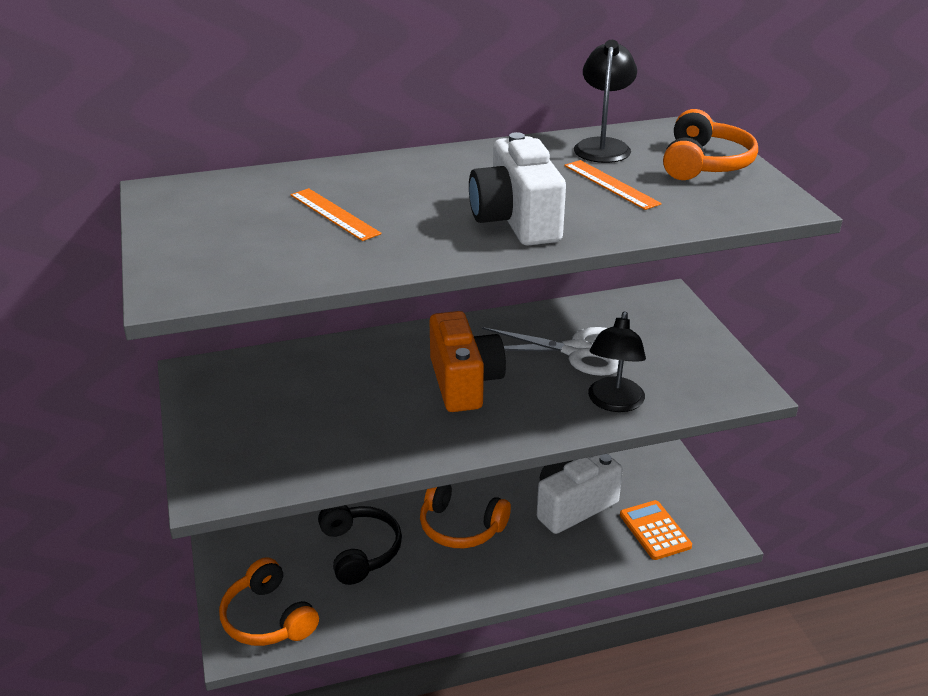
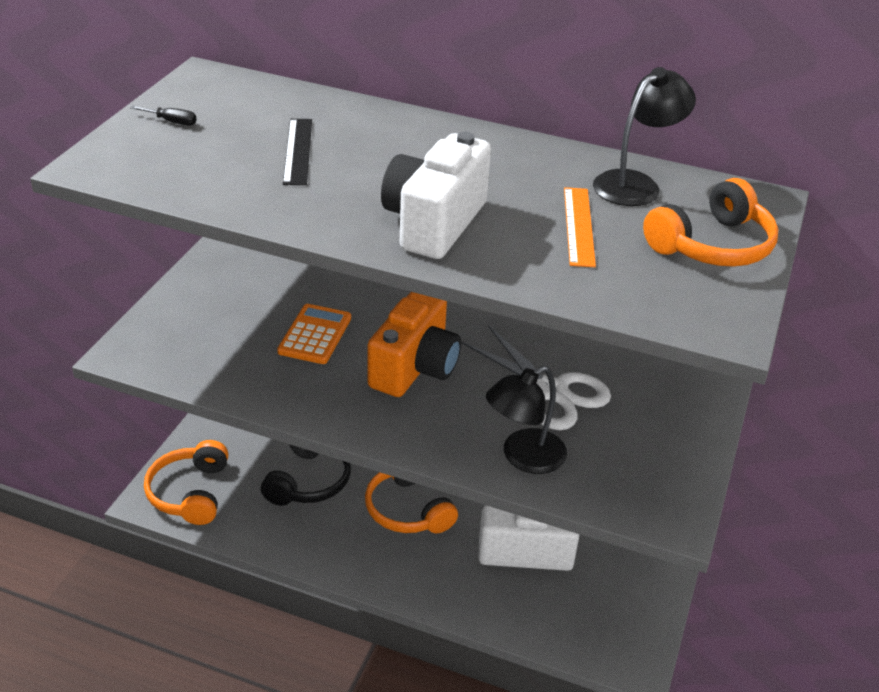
camera: 35 degrees right, 5 degrees up
orange ruler [290,188,381,241] -> black ruler [283,119,312,185]
orange calculator [620,500,692,560] -> orange calculator moved to [277,304,351,364]
none -> black screwdriver [130,106,197,125]

